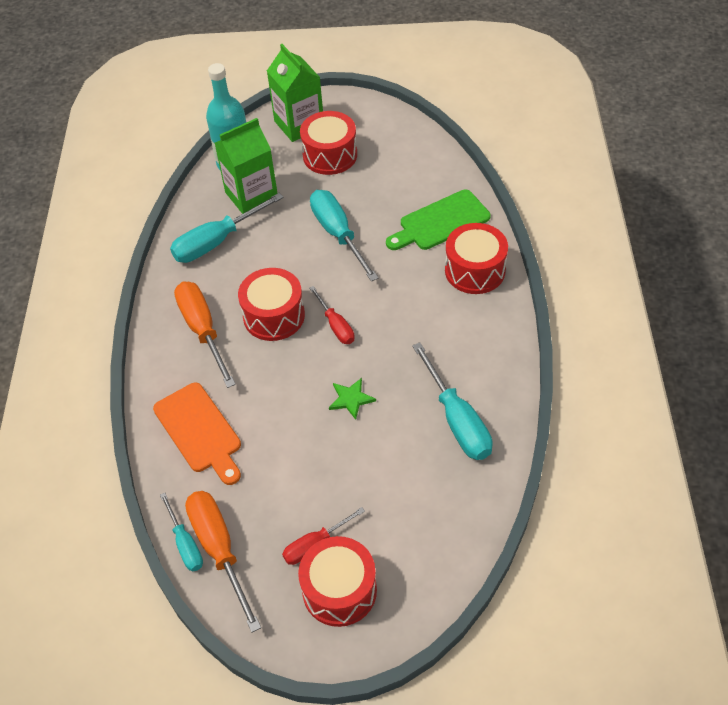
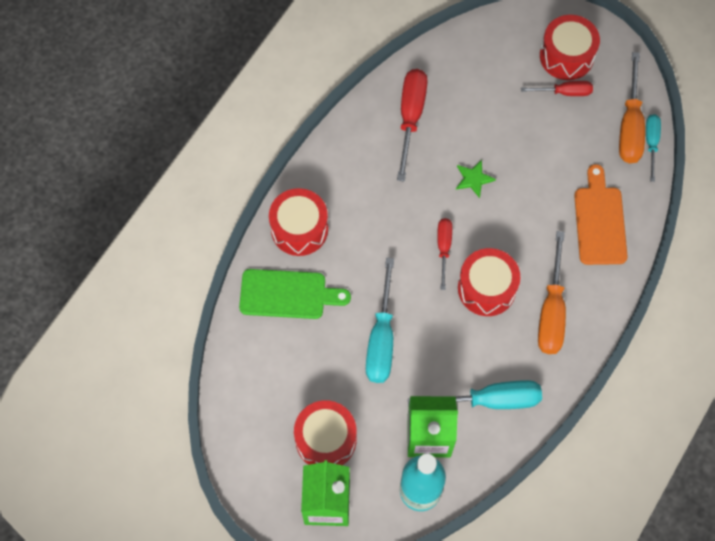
camera: 150 degrees left, 15 degrees up
turquoise screwdriver [412,343,493,460] -> red screwdriver [397,69,428,182]

